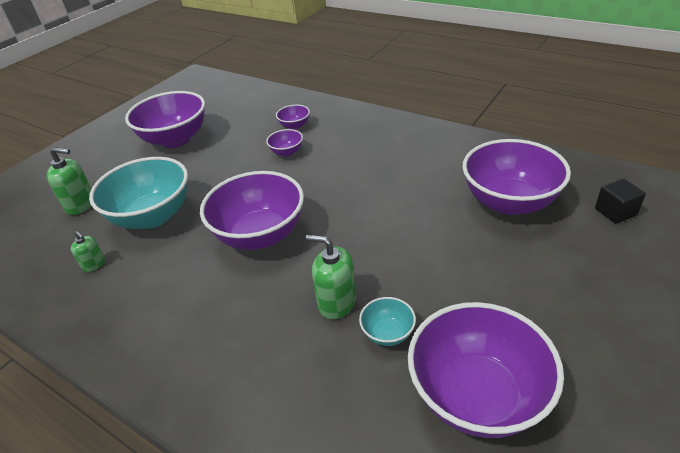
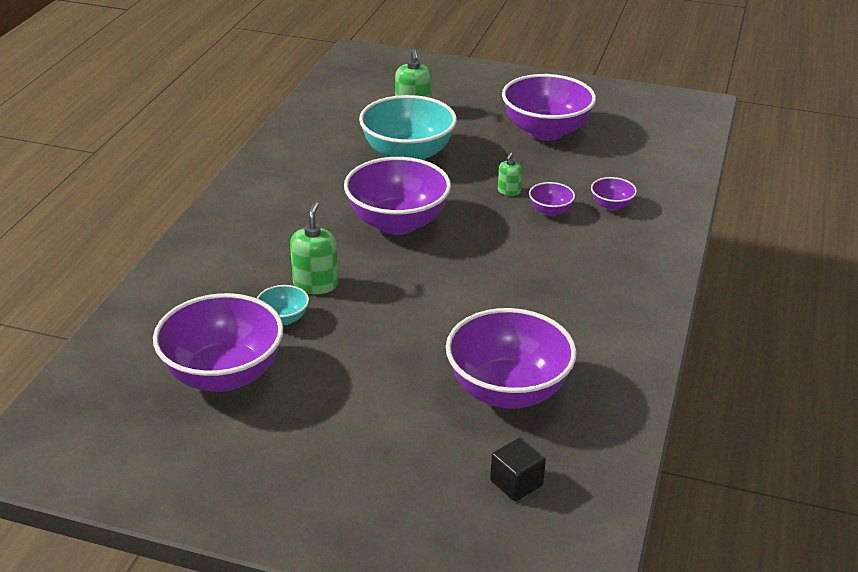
camera: 70 degrees right, 5 degrees down
green soap dispenser [71,231,105,272] -> green soap dispenser moved to [498,153,522,196]

